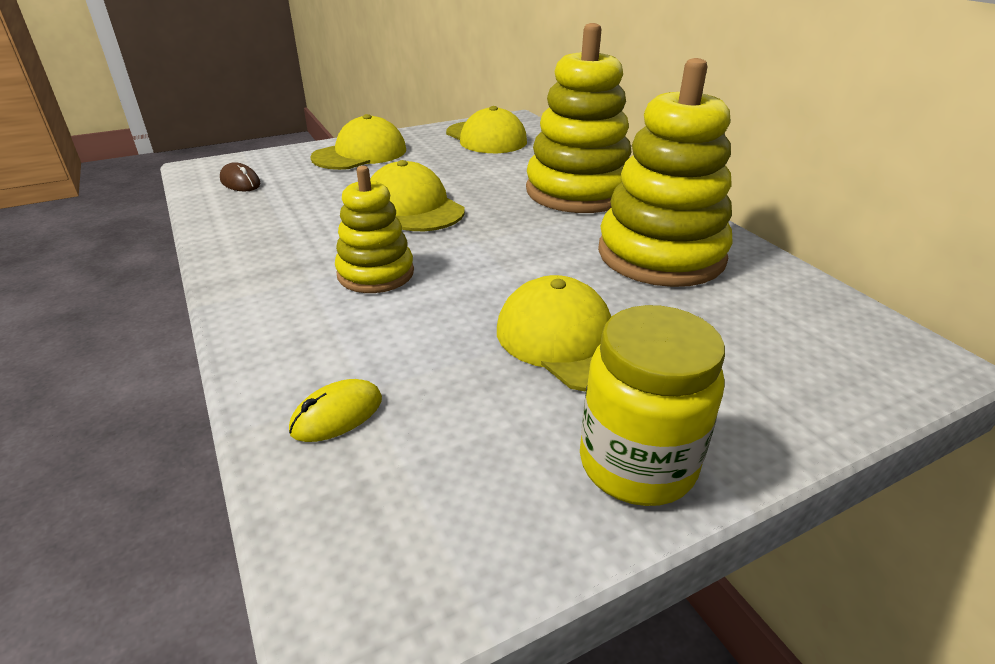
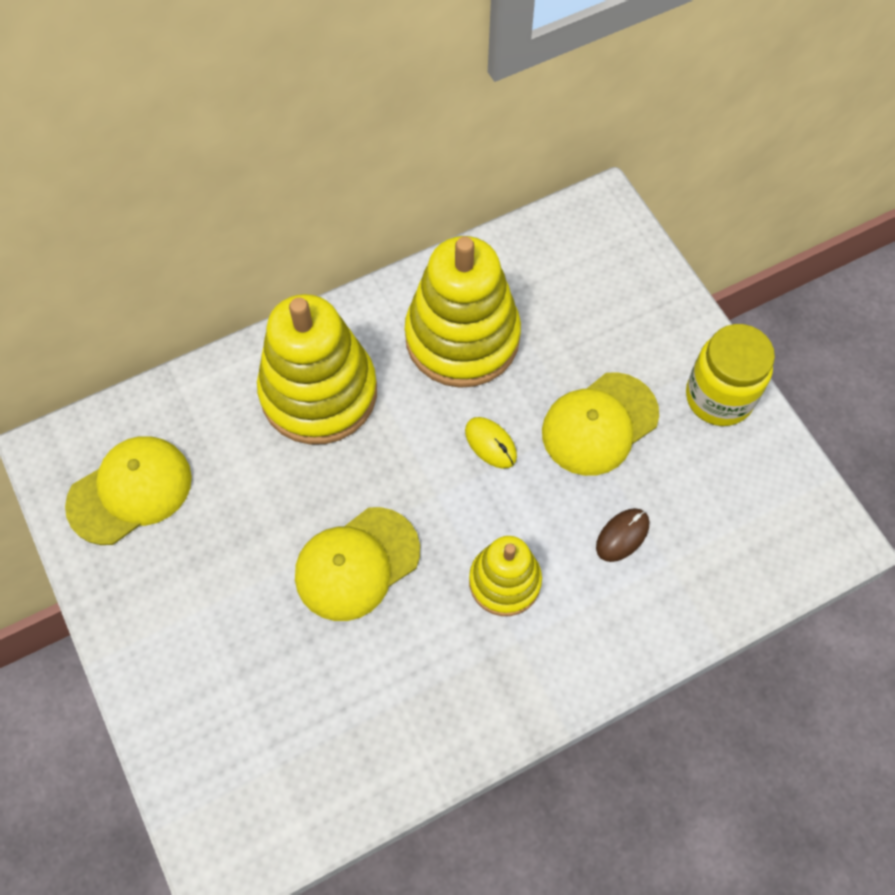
camera: 90 degrees left, 30 degrees up
brown mouse [220,162,261,191] -> brown mouse moved to [596,508,649,562]
yellow mouse [289,379,382,442] -> yellow mouse moved to [465,417,517,469]
yellow cap [310,114,406,170] -> none

